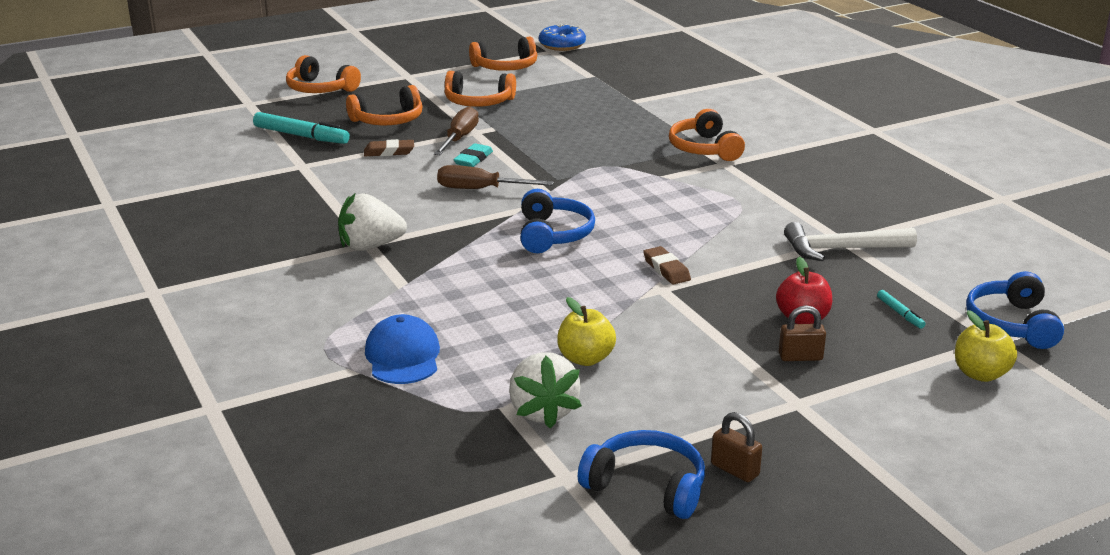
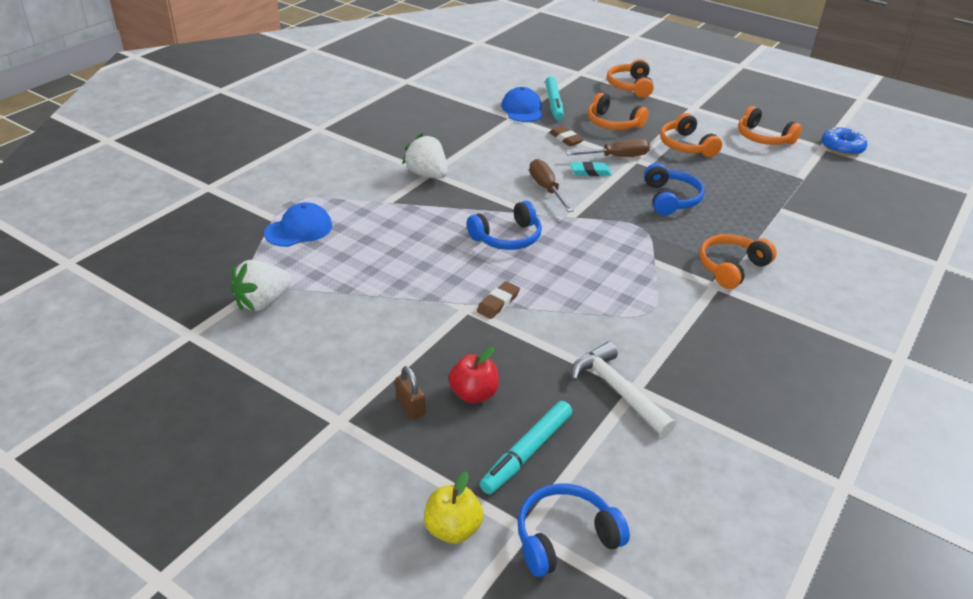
camera: 60 degrees right, 10 degrees up
yellow apple [557,297,616,366] -> none
blue headphones [578,430,705,519] -> blue headphones moved to [644,163,704,215]
brown padlock [711,412,762,482] -> none
turquoise marker [877,290,925,329] -> turquoise marker [480,401,572,494], size x2.05
none -> blue cap [501,87,543,122]

